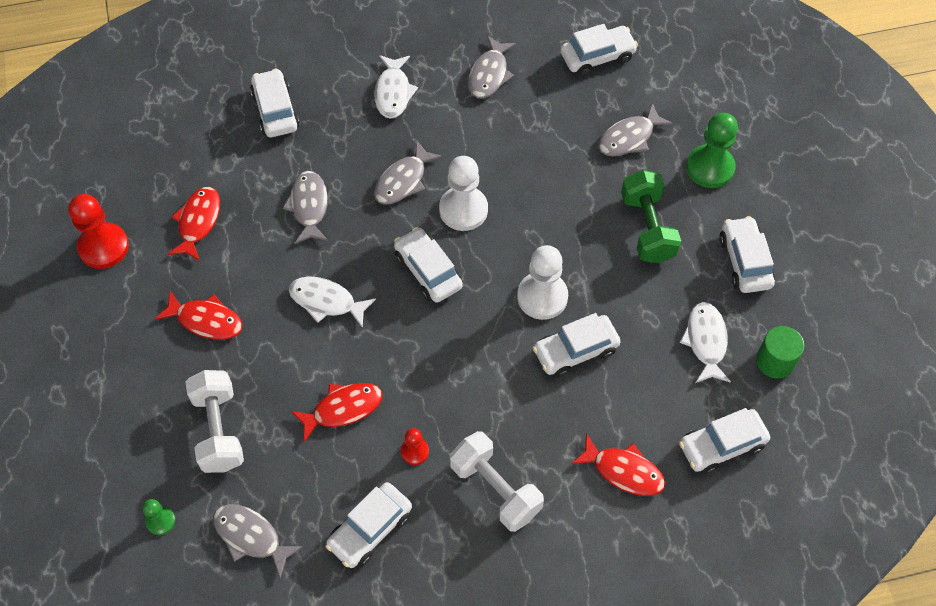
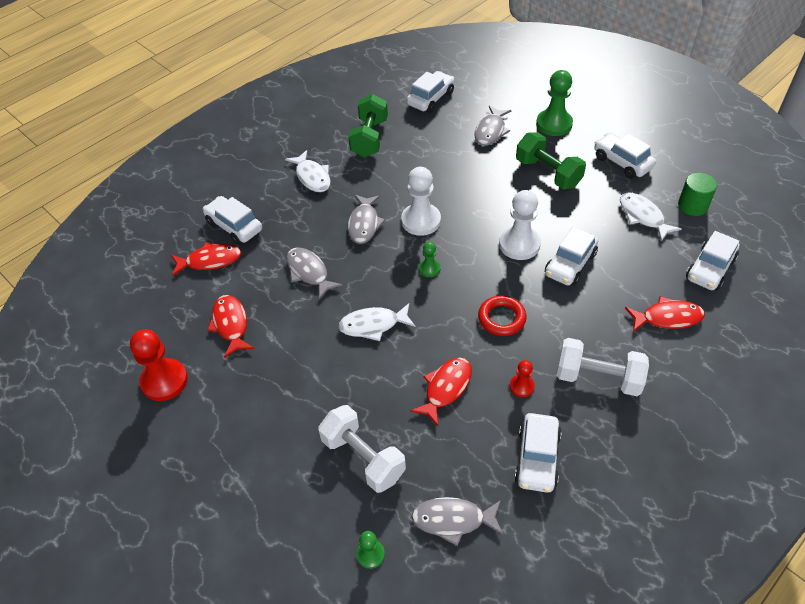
camera: 30 degrees left, 10 degrees down
red fish [155,291,243,340] -> red fish moved to [171,242,242,276]
white car [394,227,463,303] -> green pawn [419,242,441,277]
grey fish [468,36,516,98] -> green dumbbell [349,94,388,157]
none -> red ring [478,295,527,336]

